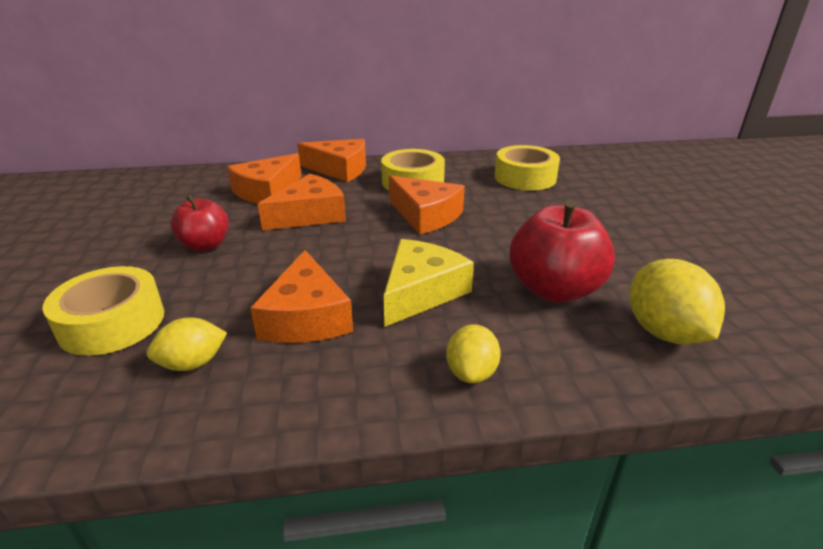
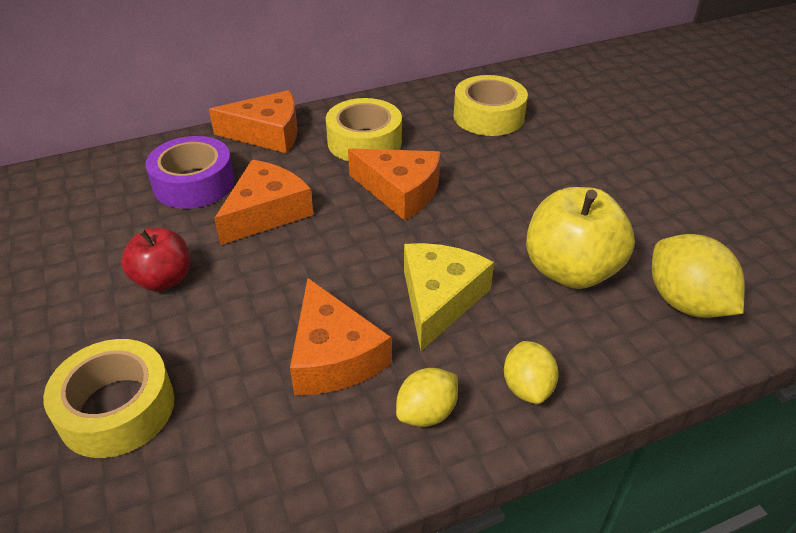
camera: 15 degrees left, 10 degrees up
yellow lemon [147,317,227,371] -> yellow lemon moved to [396,368,458,427]
orange cheese [227,153,302,204] -> purple tape [145,136,235,209]
red apple [509,200,615,303] -> yellow apple [526,187,635,289]

